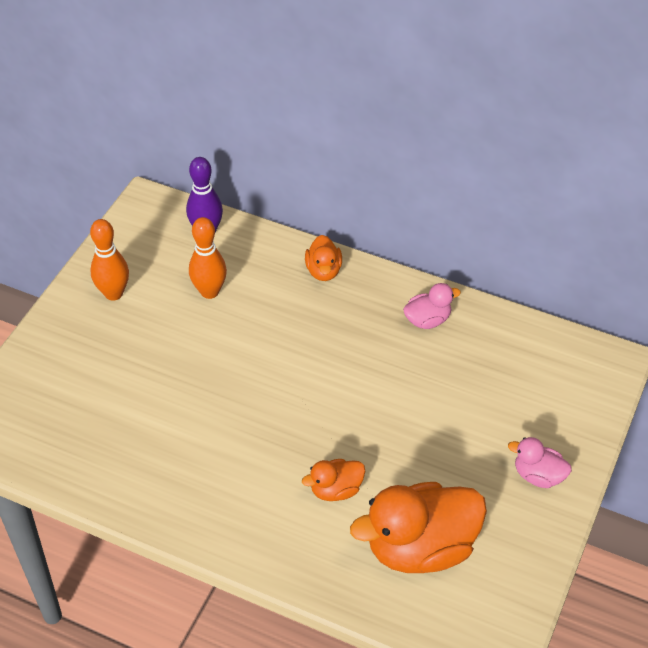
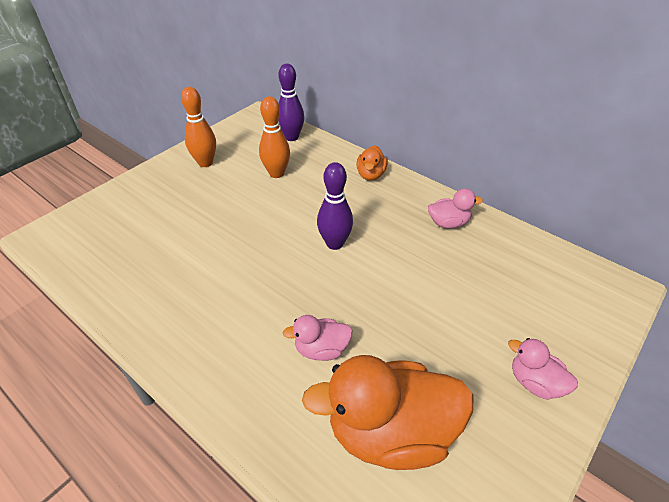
camera: 15 degrees right, 5 degrees down
orange duck [302,459,365,501] -> pink duck [282,315,353,361]
none -> purple bowling pin [317,162,353,250]

